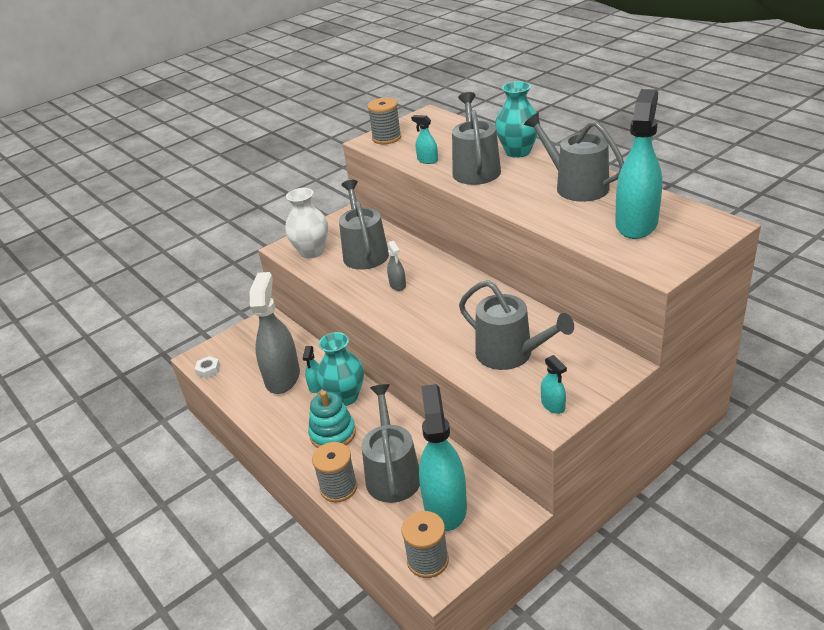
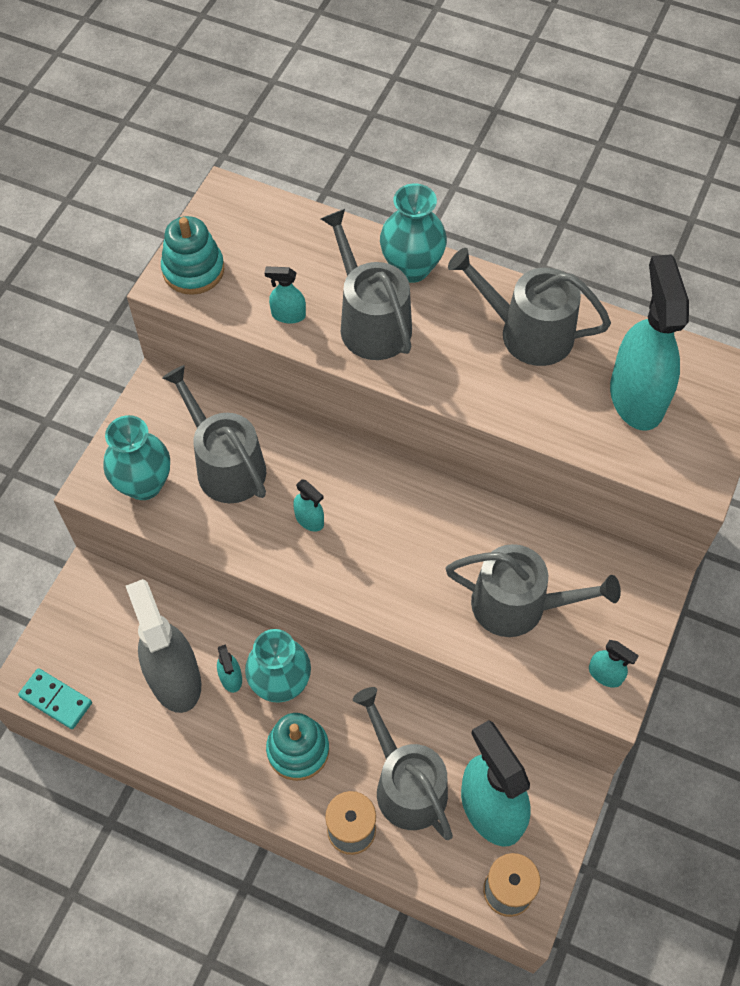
camera: 30 degrees left, 25 degrees up
white nut [195,356,220,379] -> turquoise domino [18,668,92,729]
white vase [285,188,328,259] -> turquoise vase [103,415,170,500]
grey spool [367,98,401,144] -> turquoise stacking toy [161,216,224,295]
grey spray bottle [387,241,406,291] -> turquoise spray bottle [293,479,324,532]

